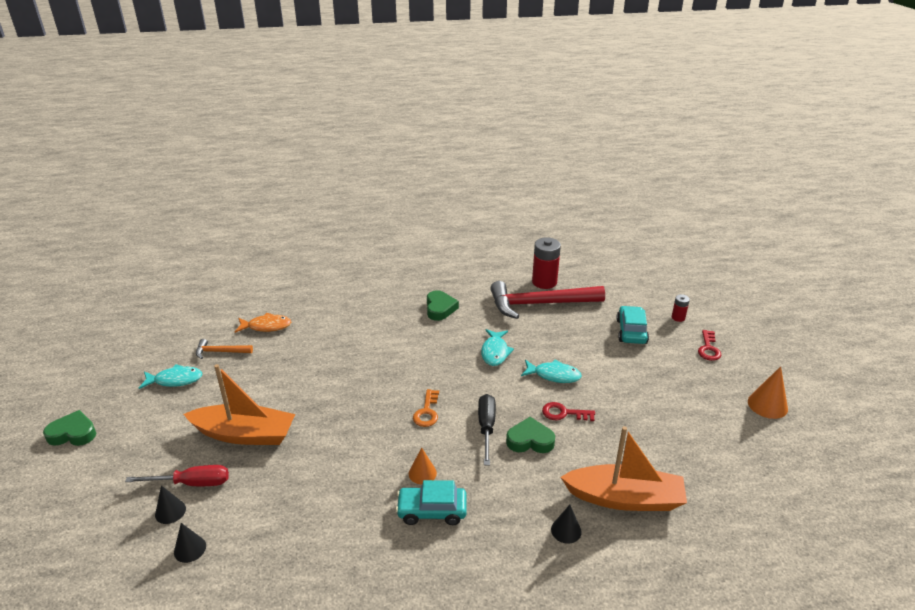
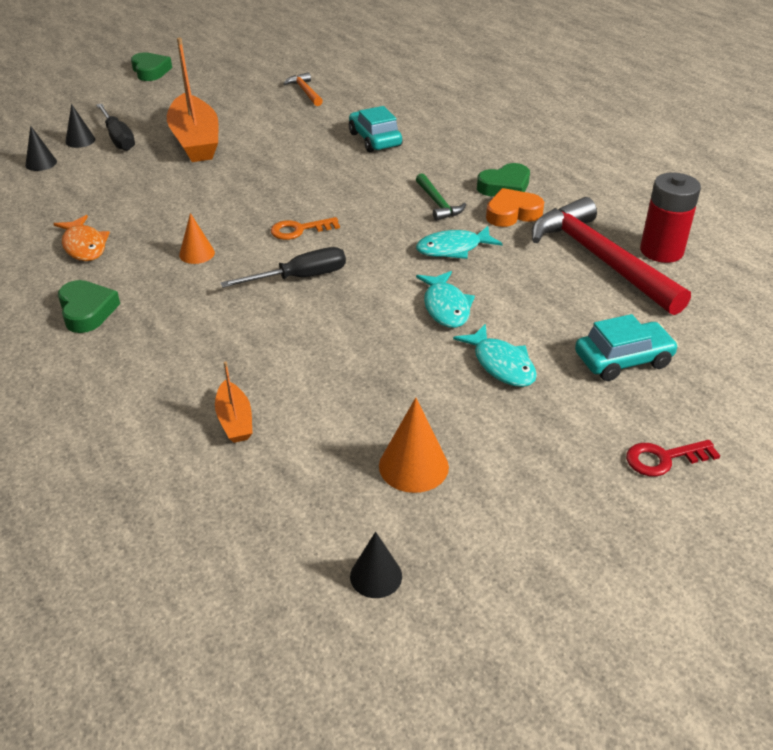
camera: 65 degrees right, 5 degrees up
red screwdriver [125,465,229,486] -> black screwdriver [96,104,135,151]
turquoise fish [139,364,203,389] -> turquoise fish moved to [453,324,537,387]
orange fish [235,313,291,333] -> orange fish moved to [54,215,110,261]
turquoise car [396,480,467,525] -> turquoise car moved to [349,106,403,152]
green heart [506,417,555,453] -> green heart moved to [58,280,120,333]
red key [542,402,595,421] -> none
black cone [551,505,582,544] -> black cone moved to [350,532,402,598]
orange boat [561,426,687,511] -> orange boat [215,362,253,443], size x0.47
red battery [672,294,690,322] -> none
orange cone [748,366,788,419] -> orange cone moved to [379,398,449,493]
none -> green hammer [416,173,466,221]
none -> orange heart [486,188,544,227]

